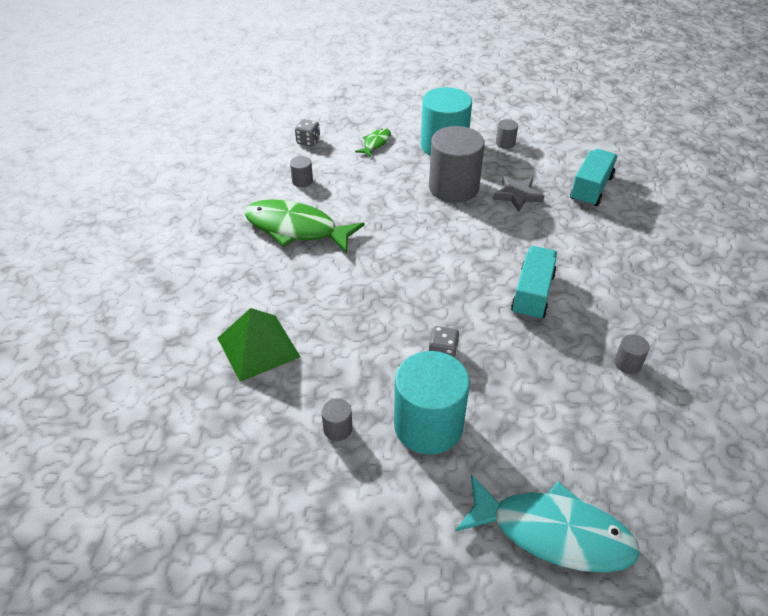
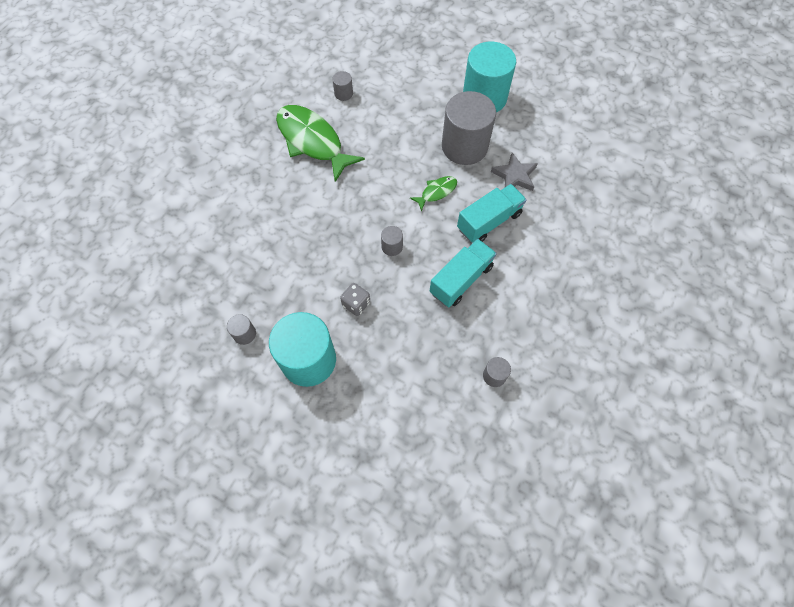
camera: 25 degrees right, 20 degrees up
green pyramid [217,308,300,382] -> none
grey dice [295,119,320,147] -> none
green fish [355,128,391,157] -> green fish moved to [410,176,457,211]
turquoise fish [455,474,640,573] -> none
grey cylinder [496,119,518,149] -> grey cylinder moved to [381,226,403,256]
turquoise truck [570,149,617,207] -> turquoise truck moved to [457,184,527,243]

